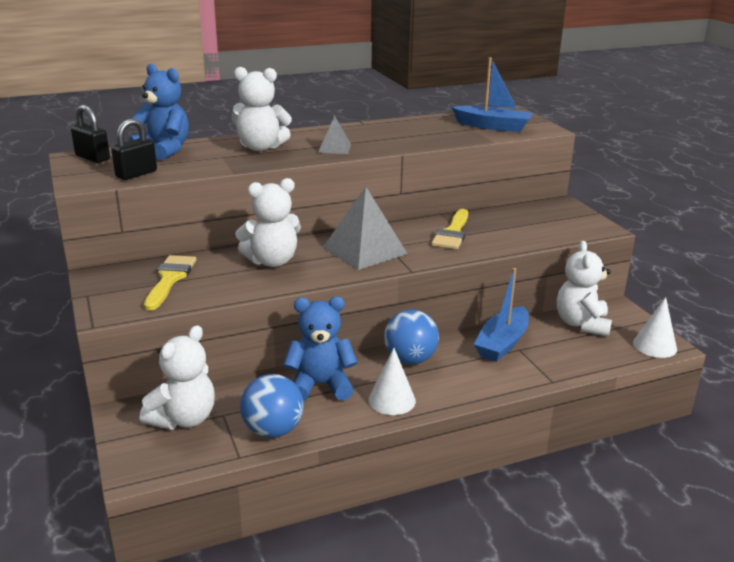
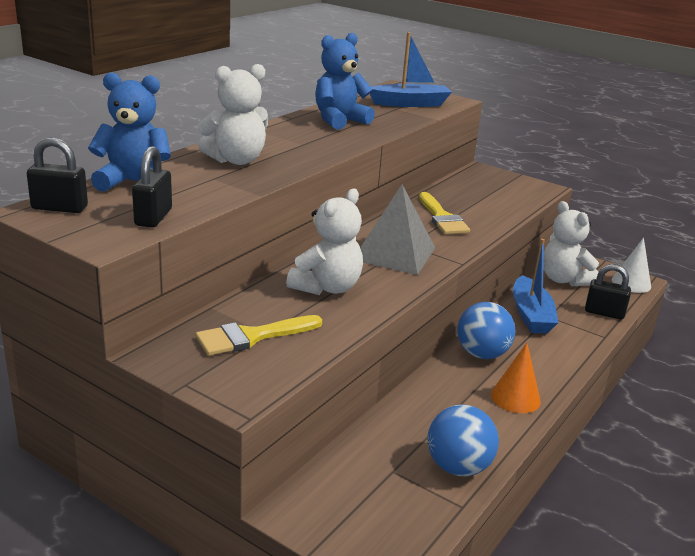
camera: 35 degrees left, 0 degrees up
white teddy bear [140,325,215,430] -> none
yellow brush [144,255,196,310] -> yellow brush turned 90 degrees counterclockwise [196,315,322,356]
blue teddy bear [284,297,358,401] -> blue teddy bear moved to [315,33,375,130]
grey pyramid [318,116,351,154] -> none
white cone [368,348,416,415] -> orange cone [491,343,541,413]
none -> black padlock [585,264,631,319]

